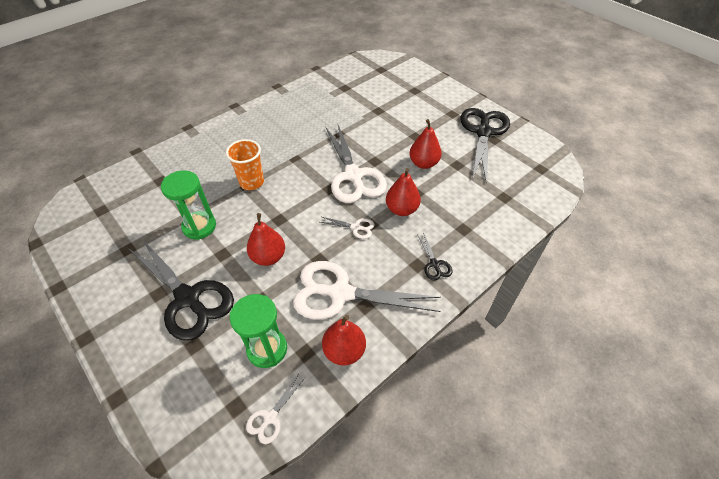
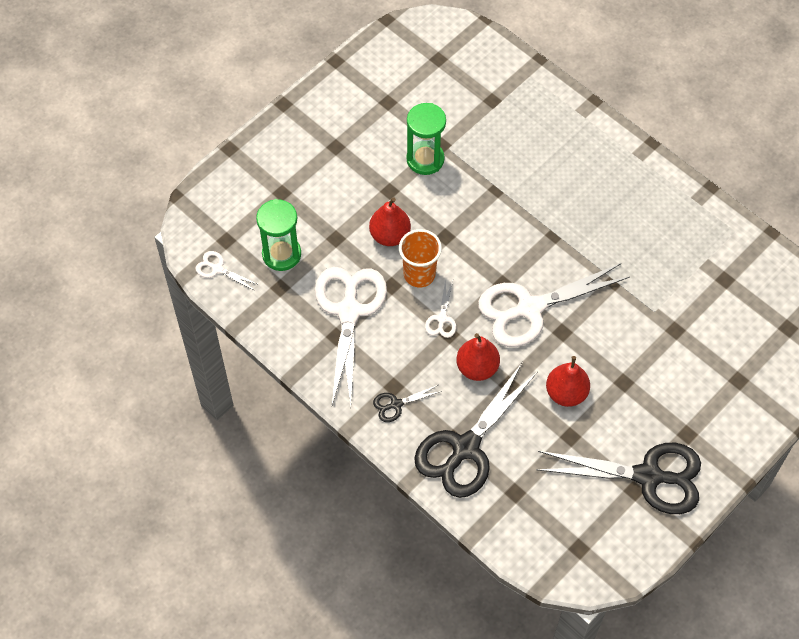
camera: 85 degrees right, 10 degrees up
black scissors [128,239,234,341] -> black scissors moved to [414,362,538,498]
orange cup [226,139,264,190] -> orange cup moved to [399,229,442,287]
red pear [322,315,366,366] -> none

